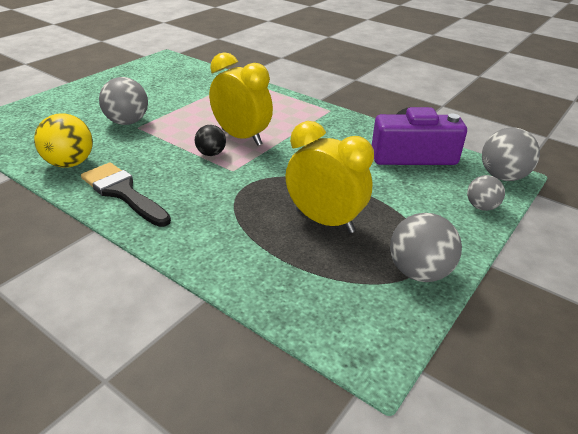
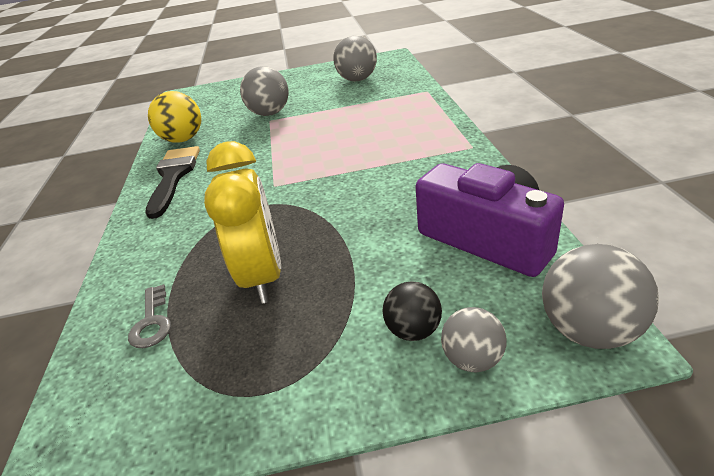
camera: 50 degrees right, 0 degrees up
black ball [195,125,226,156] -> black ball moved to [383,281,442,341]
yellow clock [209,52,273,146] -> none
grey ball [390,213,462,282] -> grey ball moved to [334,35,377,81]
none -> grey key [128,284,171,348]

